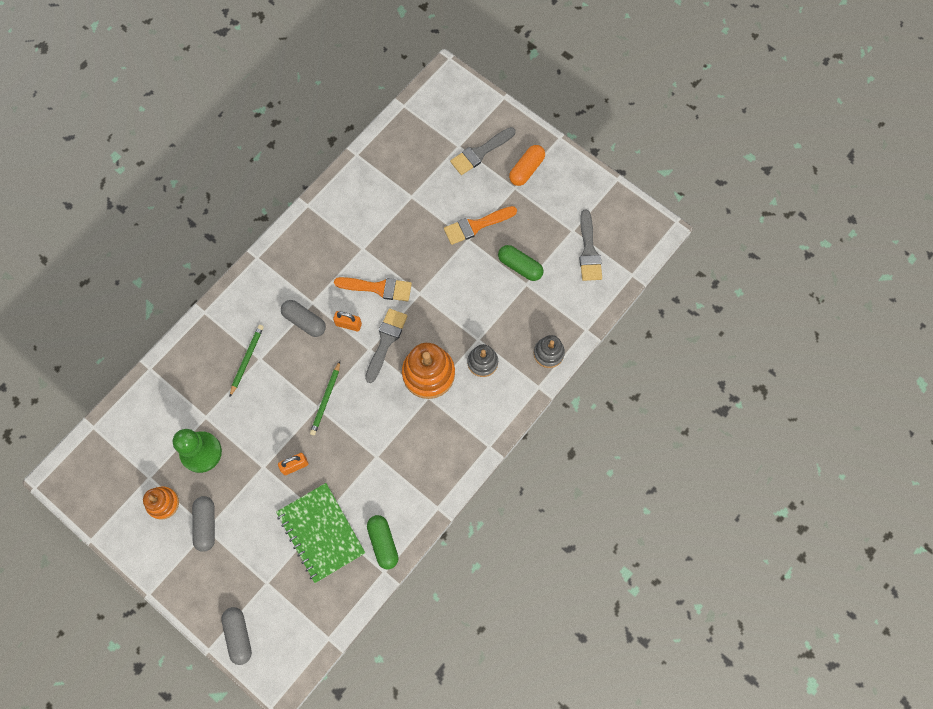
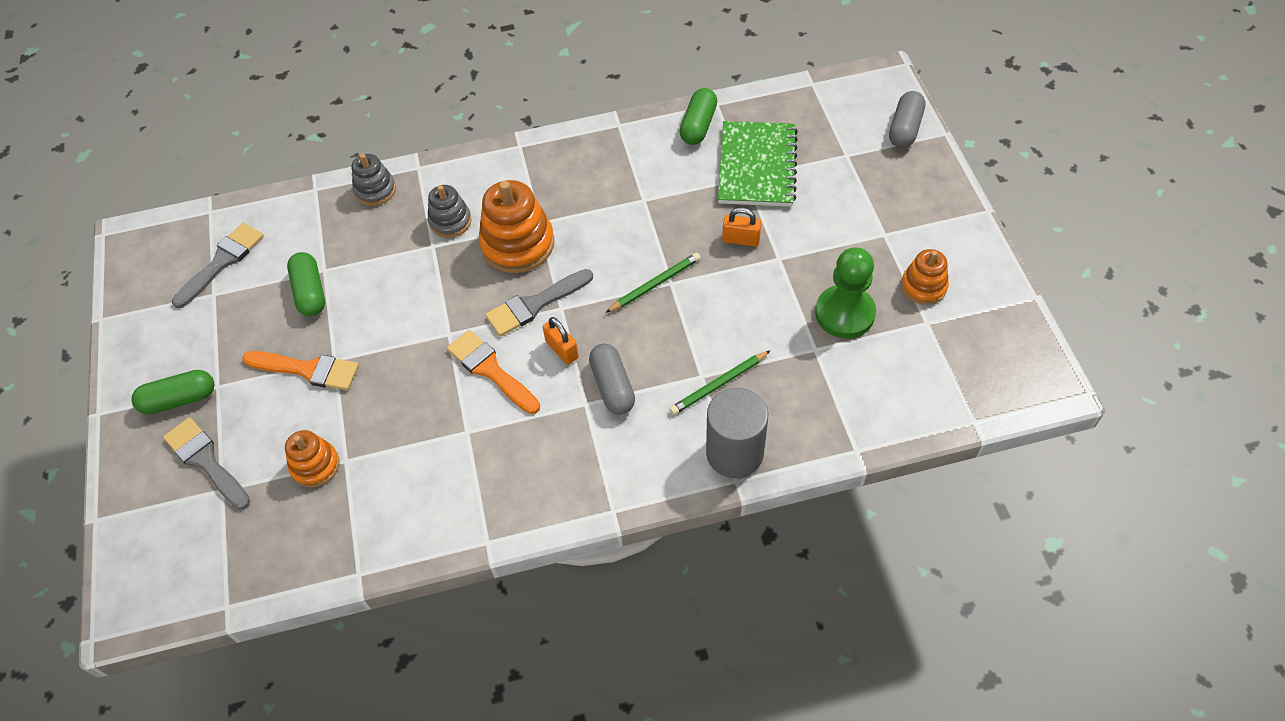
camera: 140 degrees left, 15 degrees down
grey capsule [192,496,215,552] -> none
grey brush [450,127,515,175] -> grey brush turned 135 degrees counterclockwise [163,417,250,510]
orange capsule [509,145,545,186] -> green capsule [132,370,214,415]
none -> orange stacking toy [285,430,339,487]
none -> grey cylinder [706,388,768,478]

